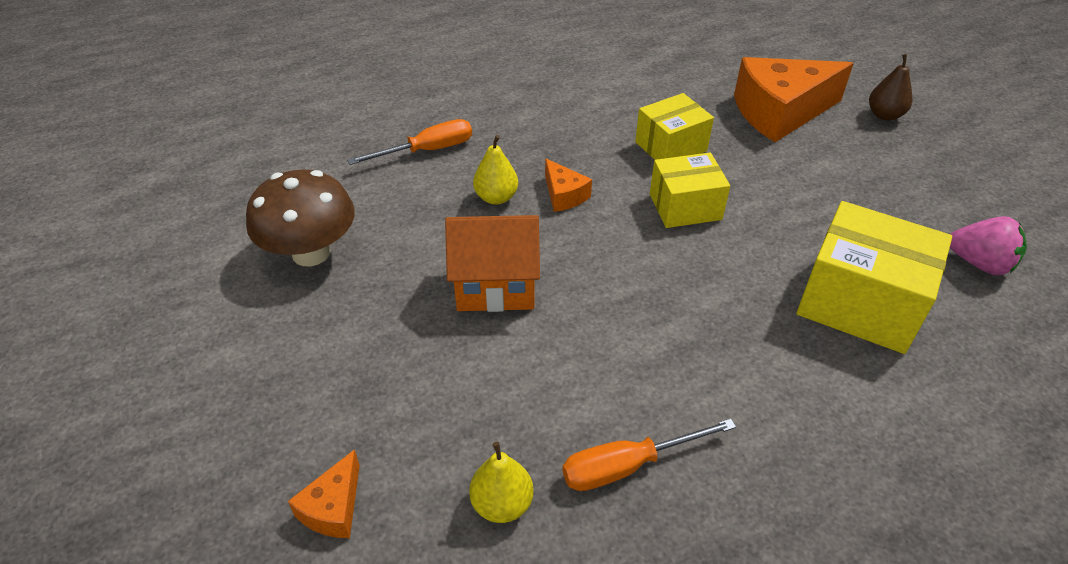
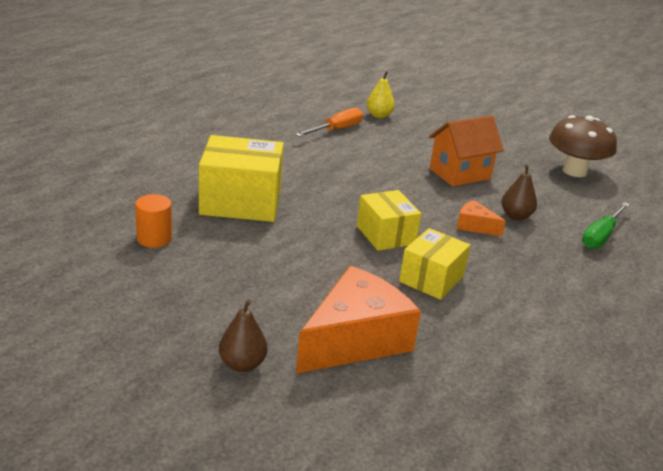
camera: 150 degrees right, 15 degrees down
orange cheese [288,449,360,538] -> none
orange screwdriver [347,119,472,165] -> green screwdriver [582,202,630,249]
yellow pear [473,135,518,205] -> brown pear [502,164,537,220]
yellow box [650,152,730,228] -> yellow box turned 75 degrees counterclockwise [357,190,421,251]
pink strawberry [950,216,1027,275] -> orange cylinder [135,194,172,248]

